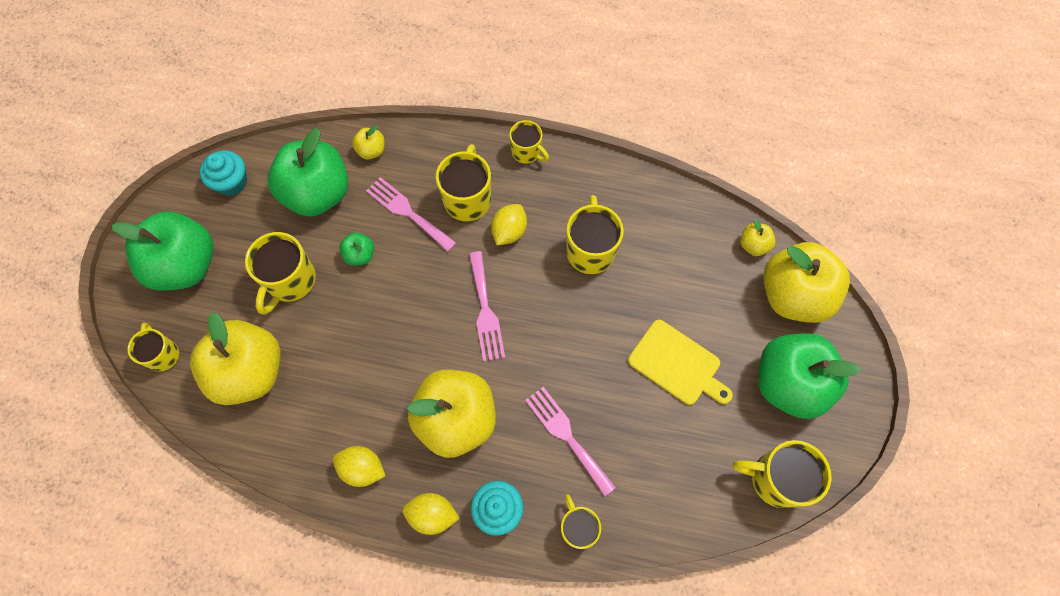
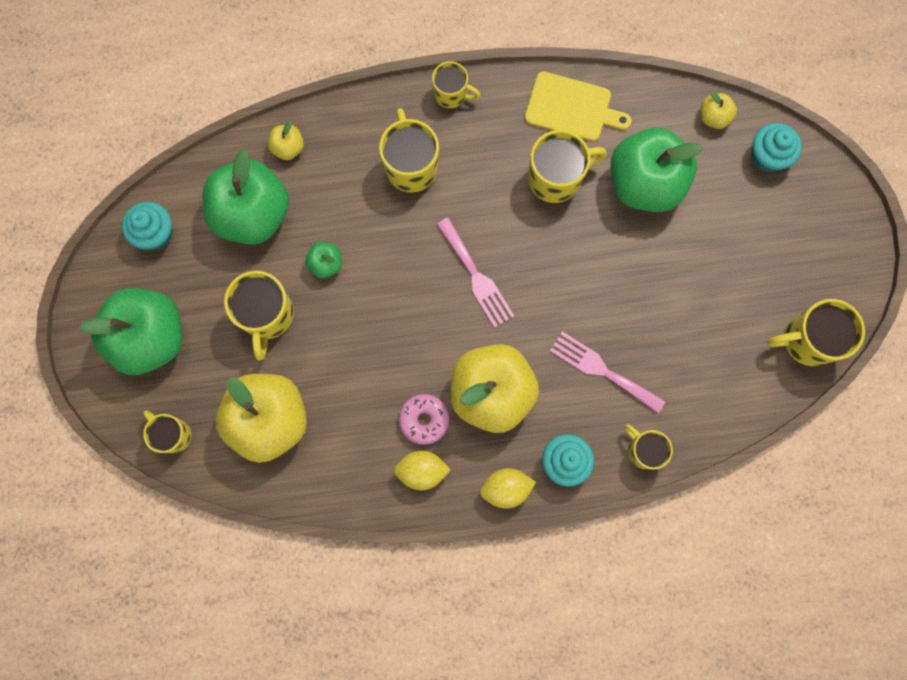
camera: 20 degrees left, 10 degrees up
pink fork [366,177,456,252] -> none
yellow lemon [491,204,527,245] -> none
yellow mug [566,195,624,274] -> yellow mug turned 90 degrees clockwise [528,130,607,203]
yellow cutting board [628,320,733,405] -> yellow cutting board moved to [525,71,632,141]
green apple [758,333,861,419] -> green apple moved to [611,127,702,212]
yellow apple [763,242,850,323] -> turquoise cupcake [751,123,802,172]
none -> pink donut [399,394,449,445]

